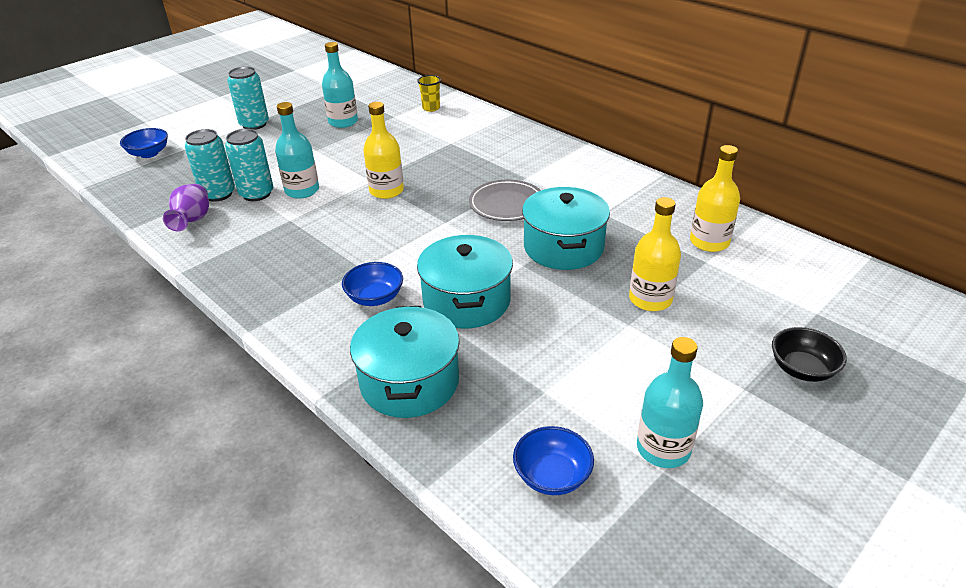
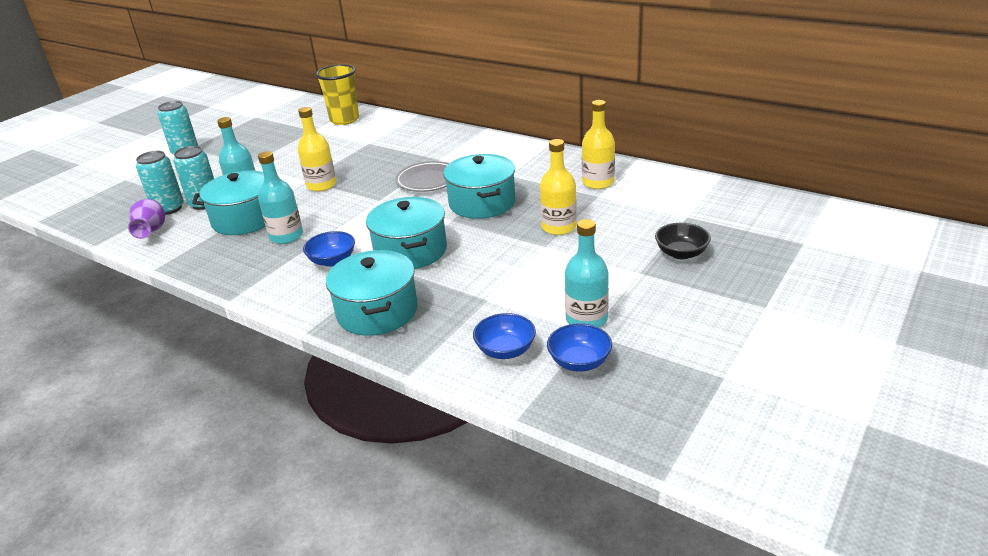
camera: 10 degrees left, 5 degrees down
blue bowl [120,128,168,158] -> blue bowl moved to [547,323,612,372]
turquoise bottle [322,42,358,128] -> turquoise bottle moved to [258,151,303,244]
yellow cup [417,75,441,112] -> yellow cup [315,64,359,125], size x1.88
none -> turquoise pot [192,170,265,235]

